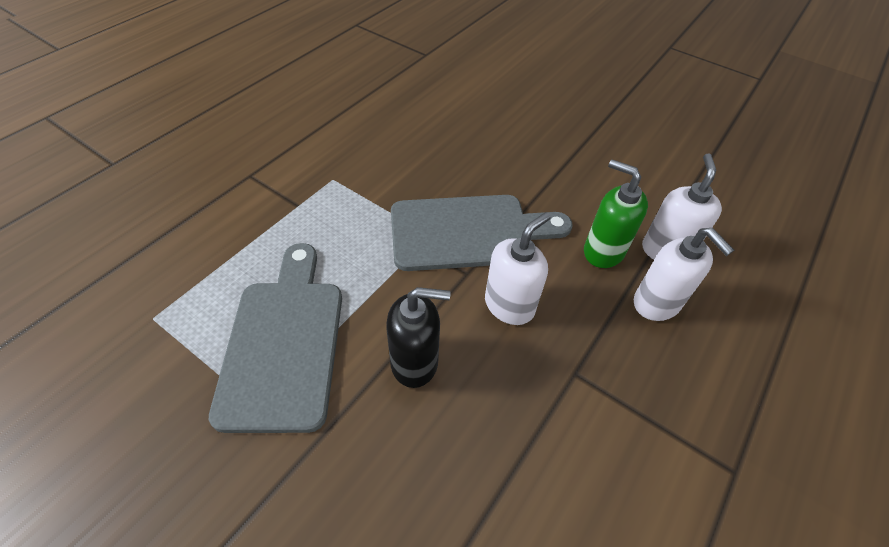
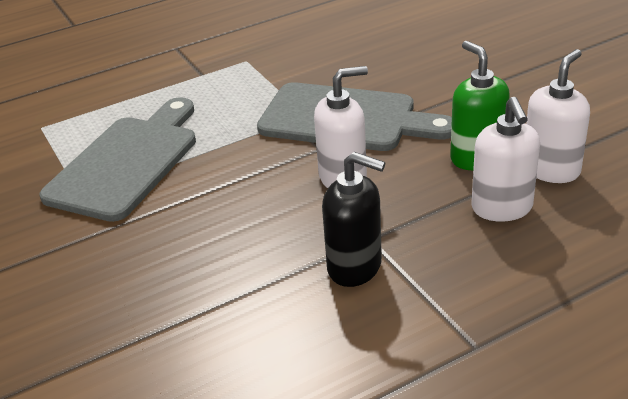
camera: 30 degrees right, 15 degrees down
black soap dispenser [386,287,451,388] -> black soap dispenser moved to [322,152,385,287]

